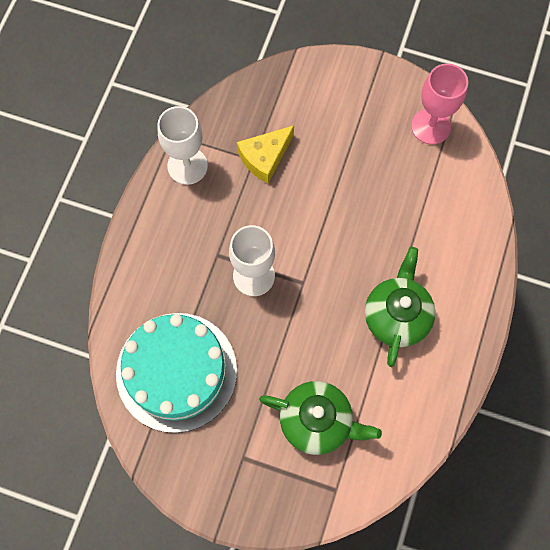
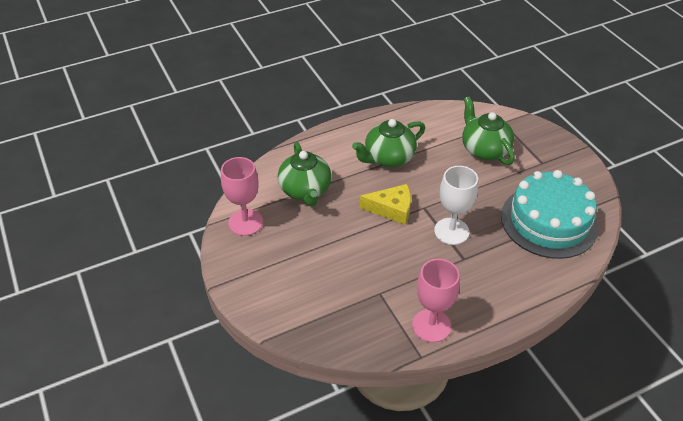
camera: 135 degrees left, 25 degrees down
white goblet [157,106,208,185] -> pink goblet [412,259,460,343]
yellow cheese [237,125,294,183] -> yellow cheese moved to [360,184,411,225]
none -> green teapot [278,142,332,206]

